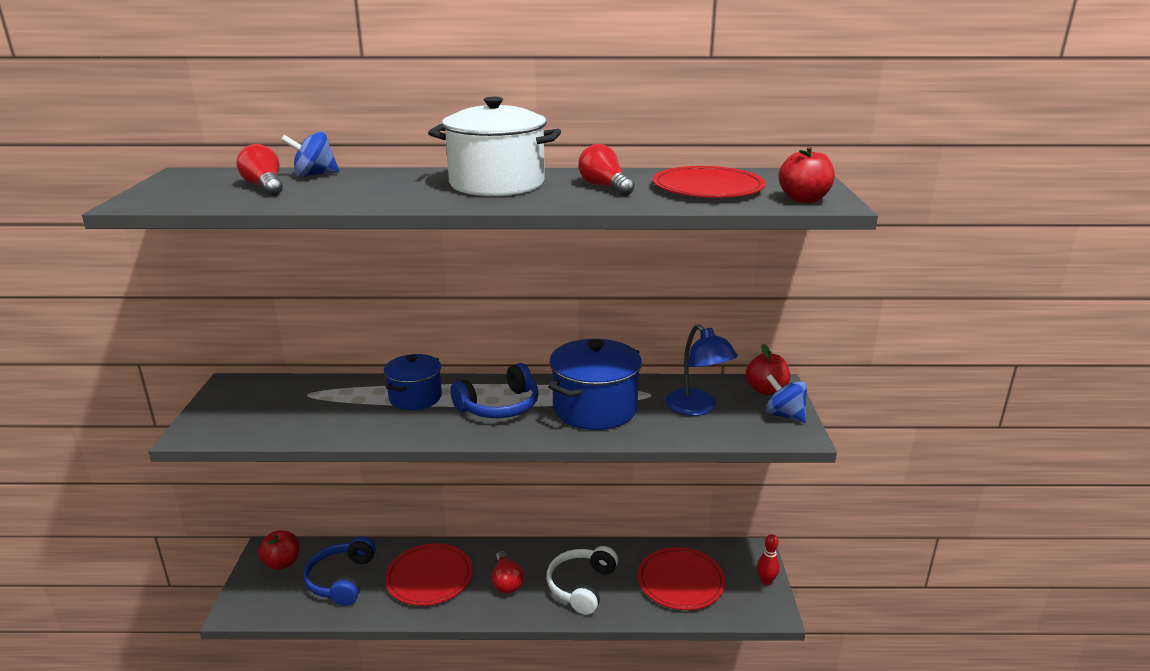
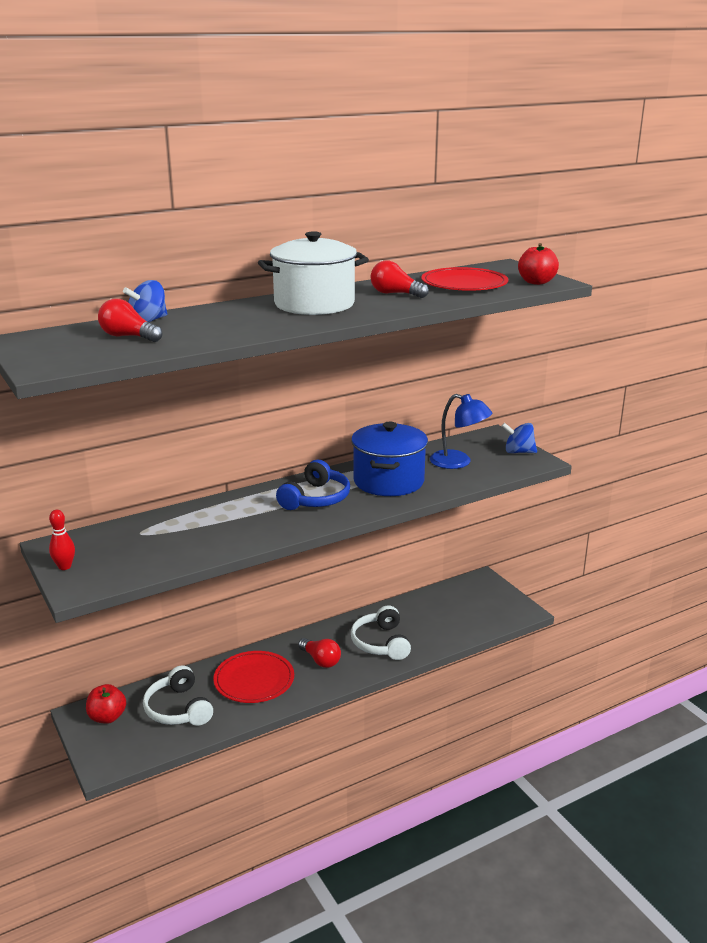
camera: 30 degrees left, 0 degrees up
blue headphones [303,536,376,606] -> white headphones [143,665,213,726]
blue pot [384,354,442,410] -> none
red plate [638,547,725,610] -> none
red apple [746,344,790,395] -> none
red bowling pin [757,534,780,585] -> red bowling pin moved to [49,510,75,570]

